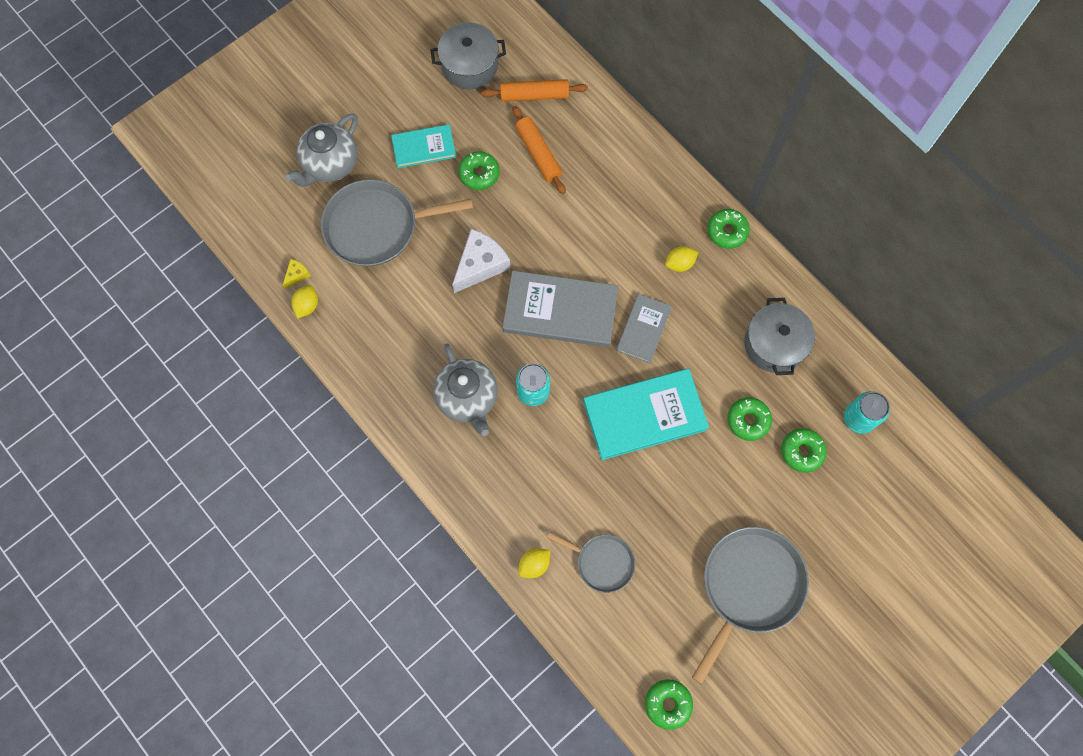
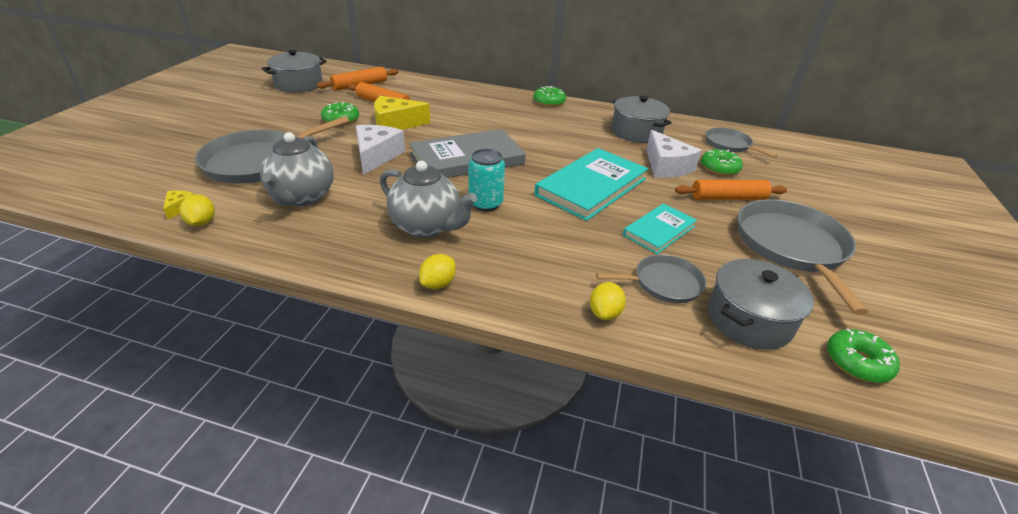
camera: 35 degrees left, 35 degrees down
grey teapot [285,113,358,187] -> grey teapot moved to [260,132,334,206]
turquoise book [391,124,456,168] -> turquoise book moved to [623,203,697,254]
grey book [616,294,672,364] -> none
yellow lemon [665,246,699,272] -> yellow lemon moved to [419,254,456,289]
green donut [727,397,772,441] -> white cheese [646,130,702,178]
turquoise can [844,391,890,434] -> grey pan [705,127,778,158]
none -> yellow cheese [374,96,430,130]
none -> orange rolling pin [675,180,787,200]
none -> grey pot [708,259,814,350]

